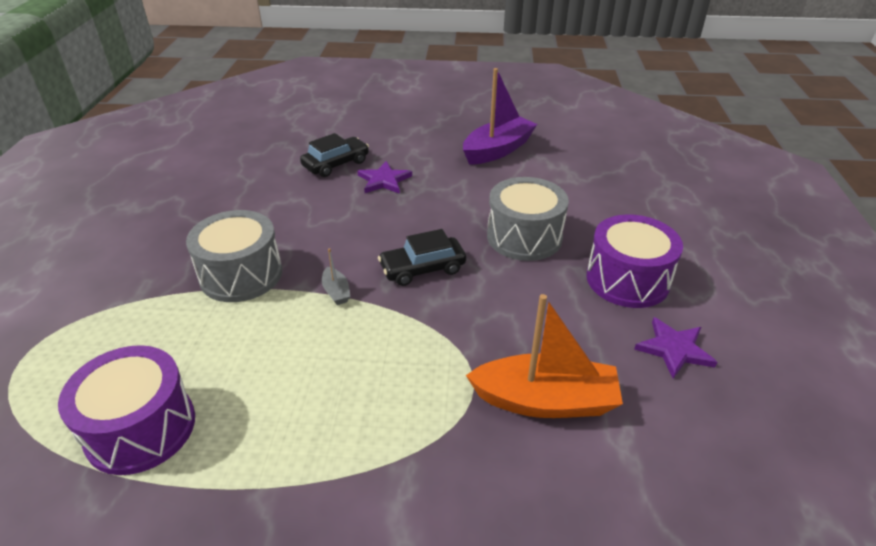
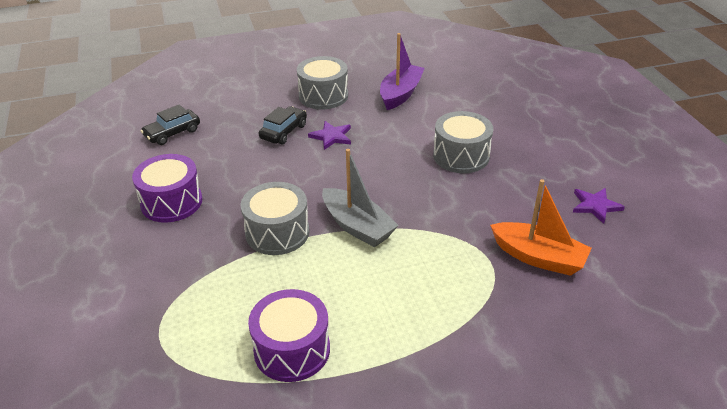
camera: 20 degrees left, 0 degrees up
grey boat [322,248,351,305] -> grey boat [322,149,399,247], size x2.33
black car [378,229,466,286] -> black car moved to [141,104,200,145]
orange boat [466,294,623,418] -> orange boat turned 45 degrees clockwise [490,179,592,276]
purple drum [586,214,683,308] -> purple drum moved to [132,154,202,223]
none -> grey drum [297,56,348,110]

